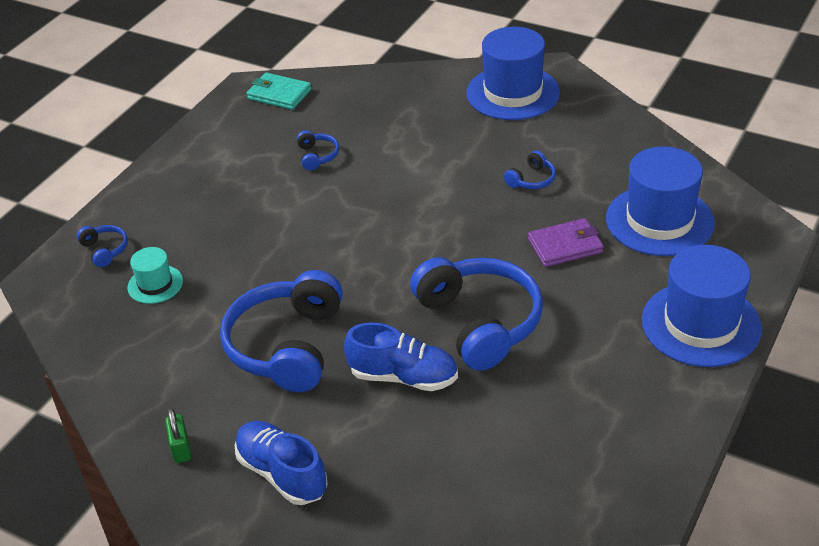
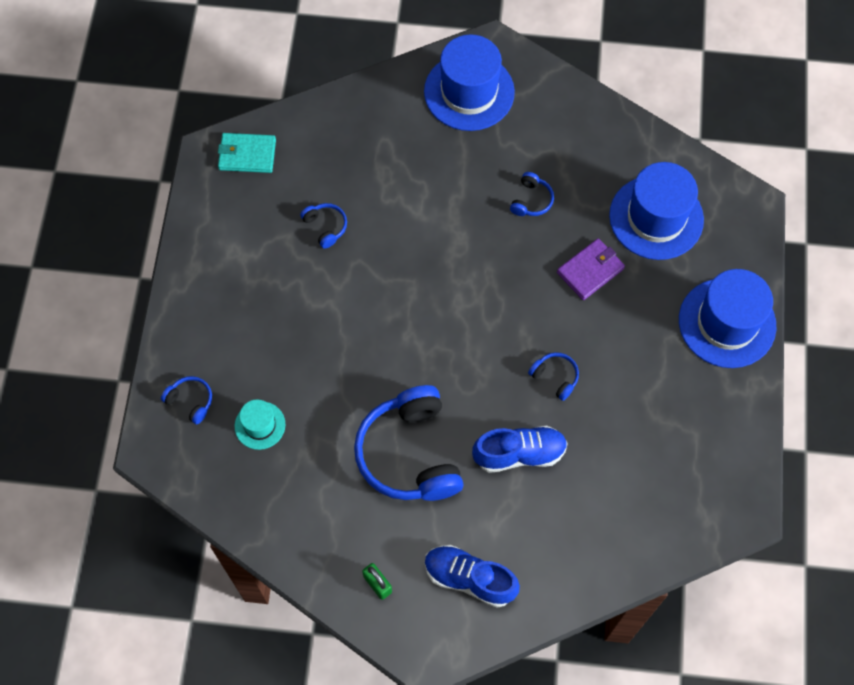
camera: 25 degrees left, 25 degrees up
blue headphones [410,257,543,371] -> blue headphones [528,352,579,401], size x0.43

